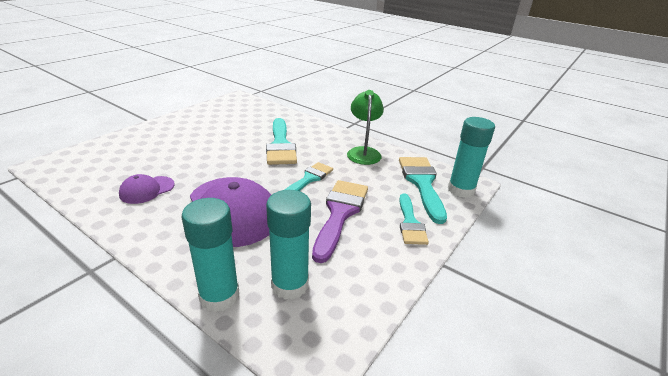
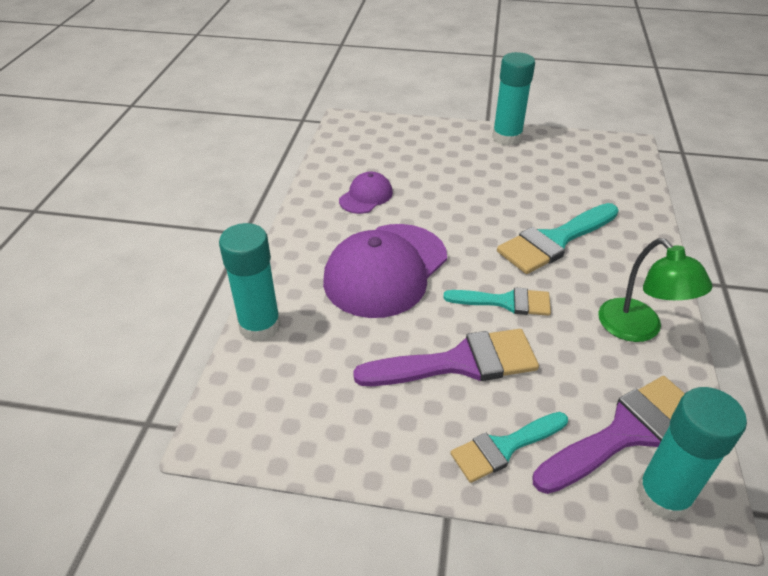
camera: 65 degrees right, 10 degrees up
purple cap [119,174,175,204] -> purple cap turned 105 degrees clockwise [339,172,393,214]
turquoise glue stick [266,190,311,300] -> turquoise glue stick moved to [492,52,535,146]
green lamp [347,90,384,165] -> green lamp turned 90 degrees clockwise [598,238,713,342]
turquoise brush [399,157,447,224] -> purple brush [533,376,685,494]

